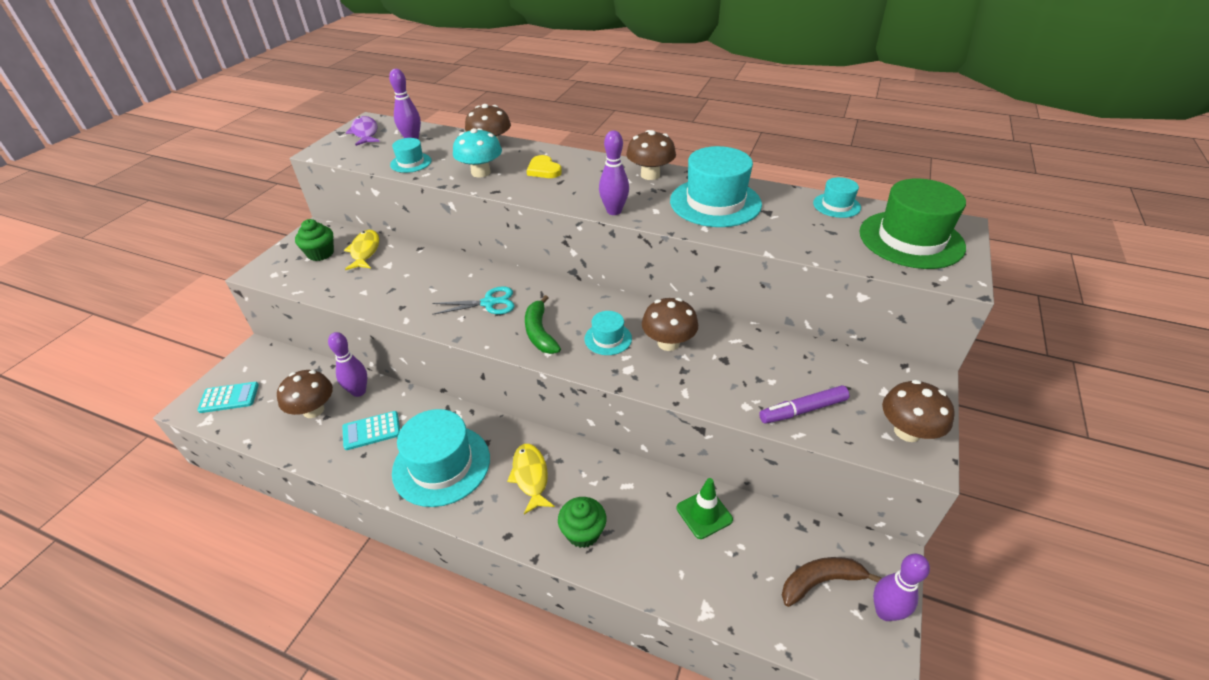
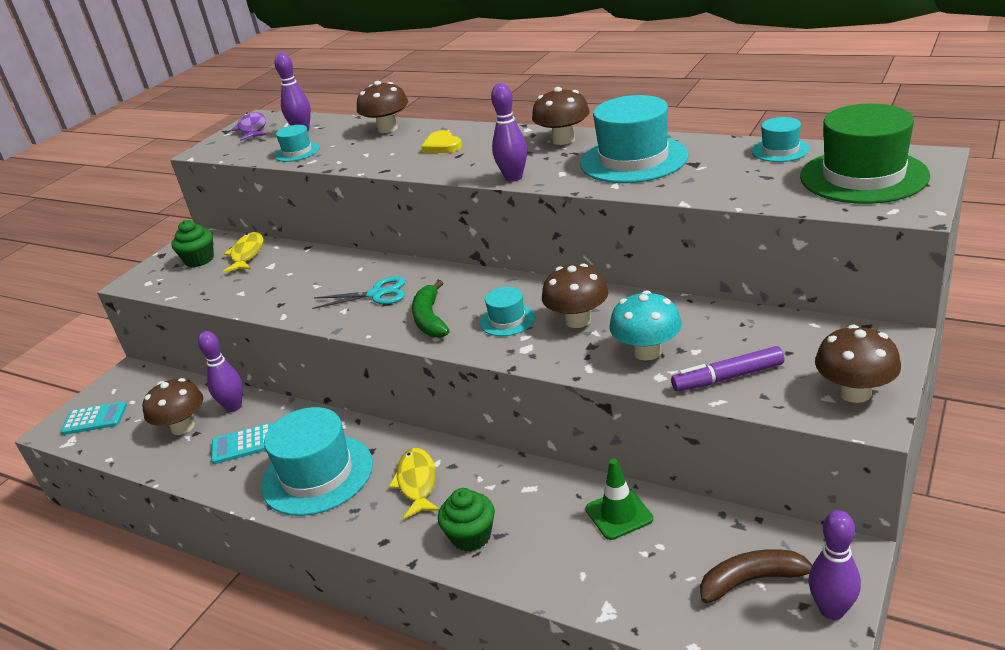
camera: 10 degrees right, 10 degrees down
turquoise mushroom [453,128,502,177] -> turquoise mushroom moved to [609,290,682,360]

